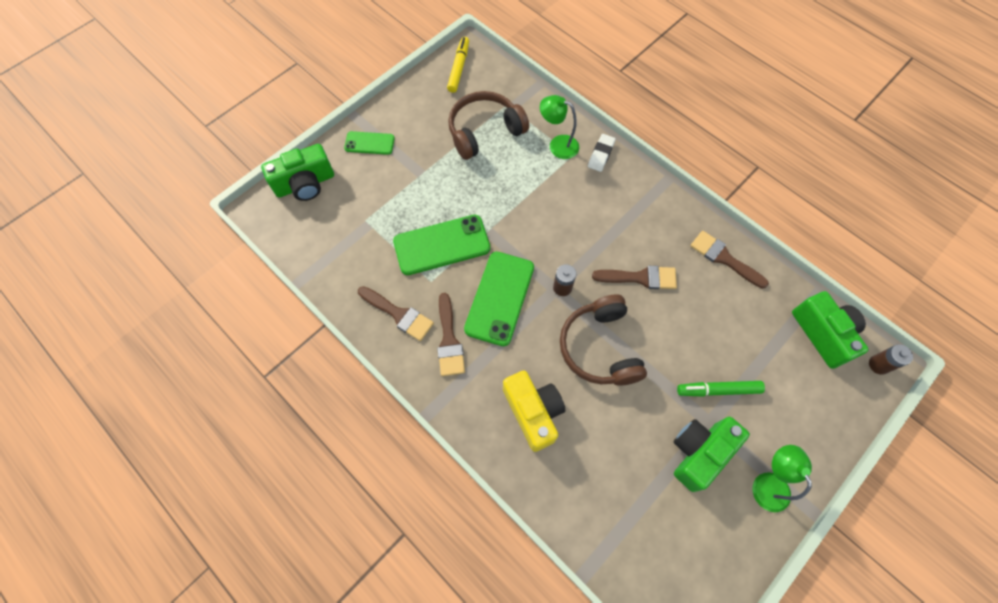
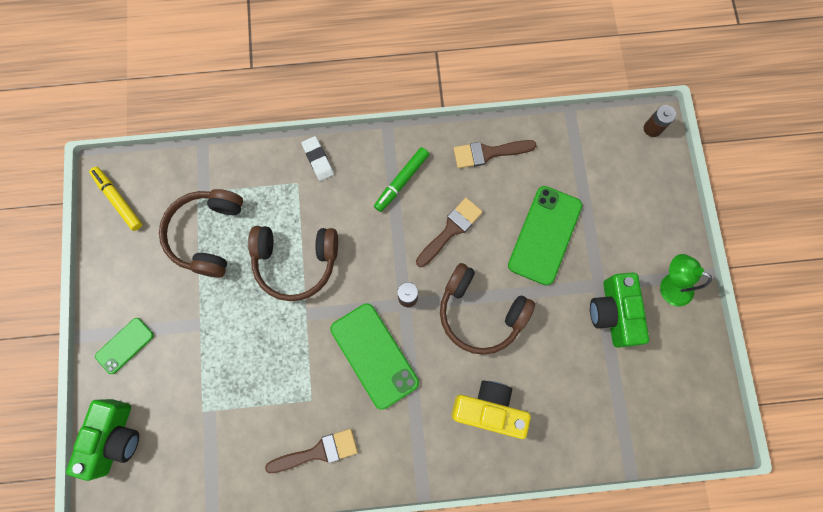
camera: 50 degrees left, 10 degrees up
green phone [393,215,490,275] -> green phone moved to [508,186,582,286]
brown brush [437,293,465,376] -> none
green lamp [540,95,579,159] -> none
green marker [677,381,765,397] -> green marker moved to [374,147,429,212]
green camera [792,291,869,369] -> none
none -> brown headphones [248,226,338,301]

